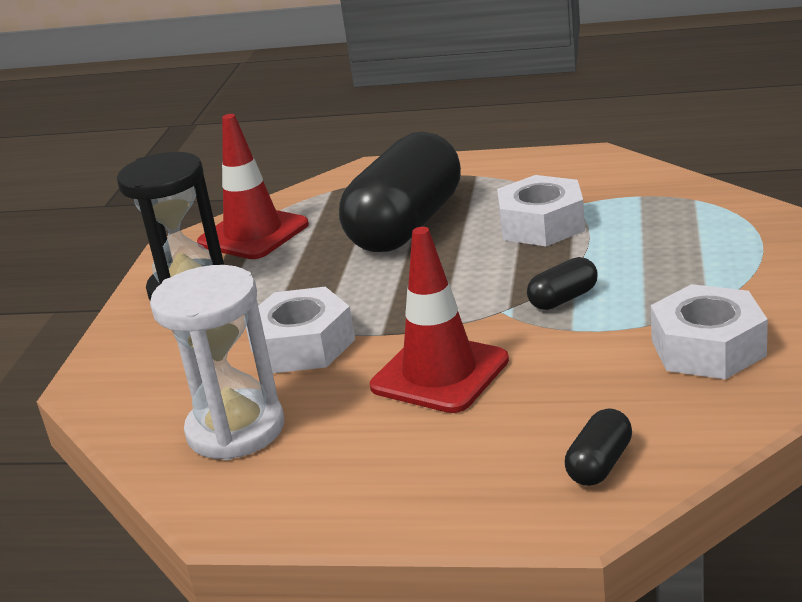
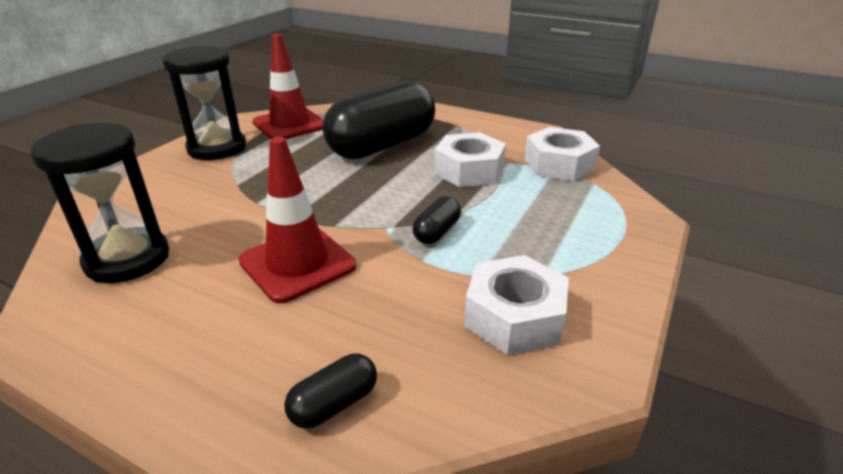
camera: 15 degrees right, 5 degrees up
white hourglass [150,265,284,460] -> black hourglass [30,123,169,283]
white nut [246,287,355,373] -> white nut moved to [524,127,600,181]
black capsule [527,257,598,310] -> black capsule turned 45 degrees counterclockwise [413,196,461,244]

